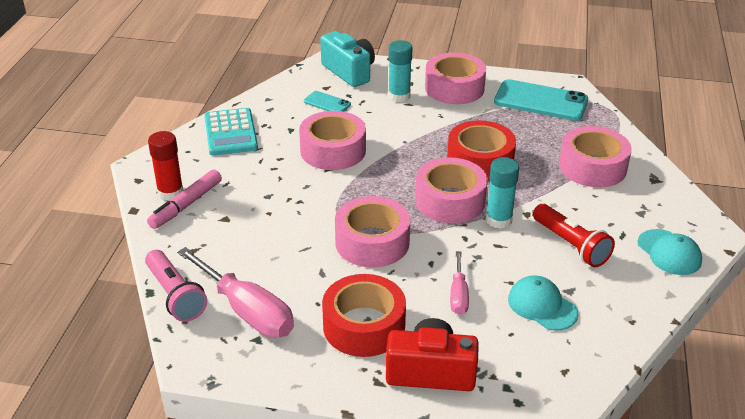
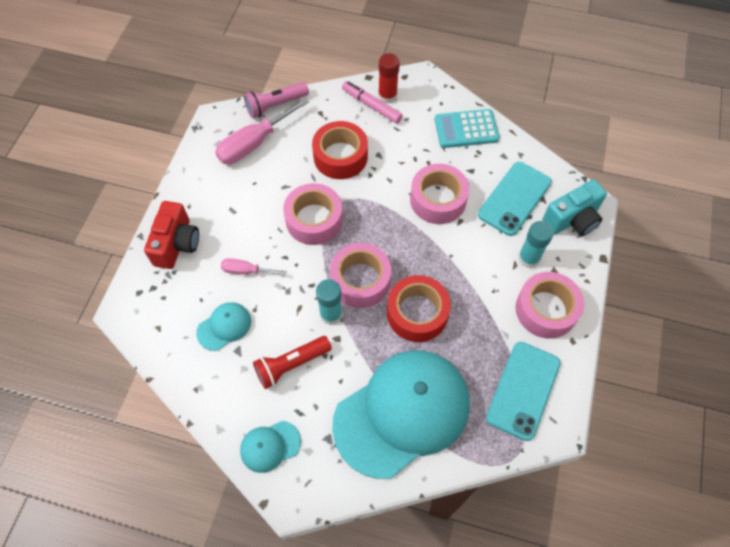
camera: 95 degrees right, 25 degrees up
turquoise phone [304,91,351,112] -> turquoise phone [478,162,552,236], size x1.98
red tape [322,274,406,357] -> red tape moved to [312,121,368,179]
pink tape [559,126,632,187] -> turquoise cap [332,350,470,479]

